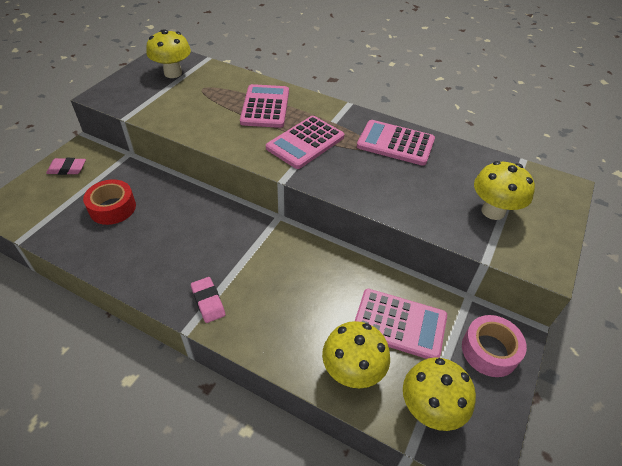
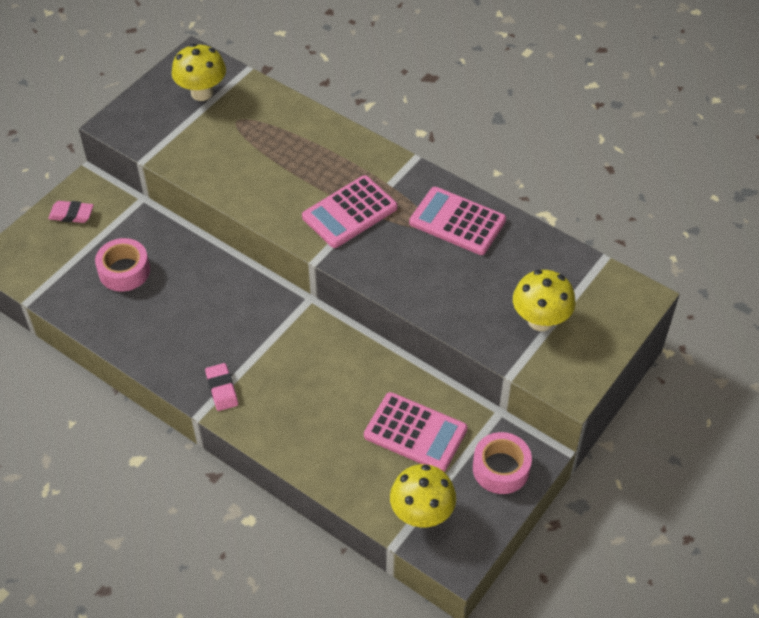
camera: 10 degrees right, 5 degrees up
red tape [83,179,136,225] -> pink tape [95,238,150,292]
pink calculator [240,84,289,128] -> none
yellow mushroom [322,321,390,388] -> none

